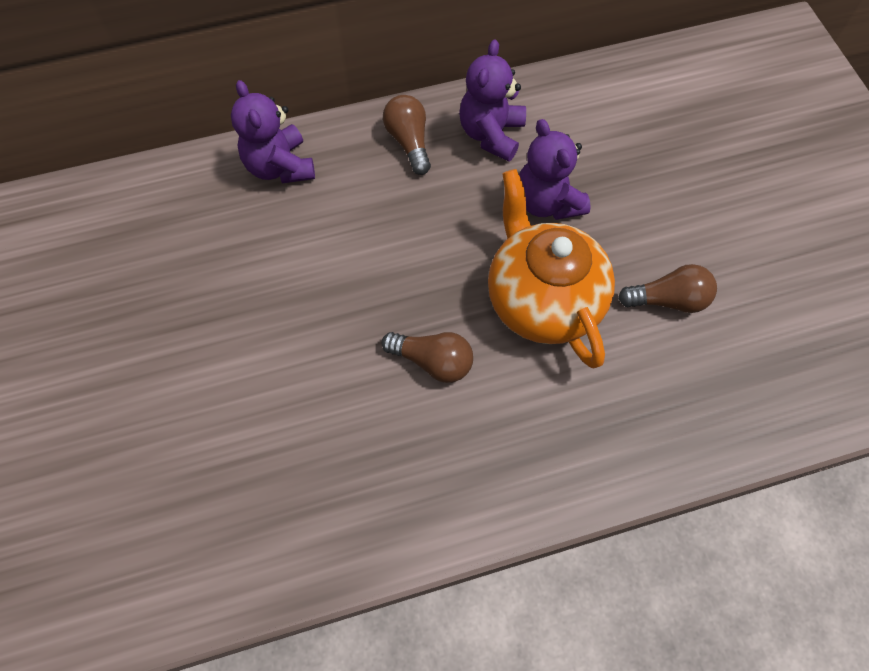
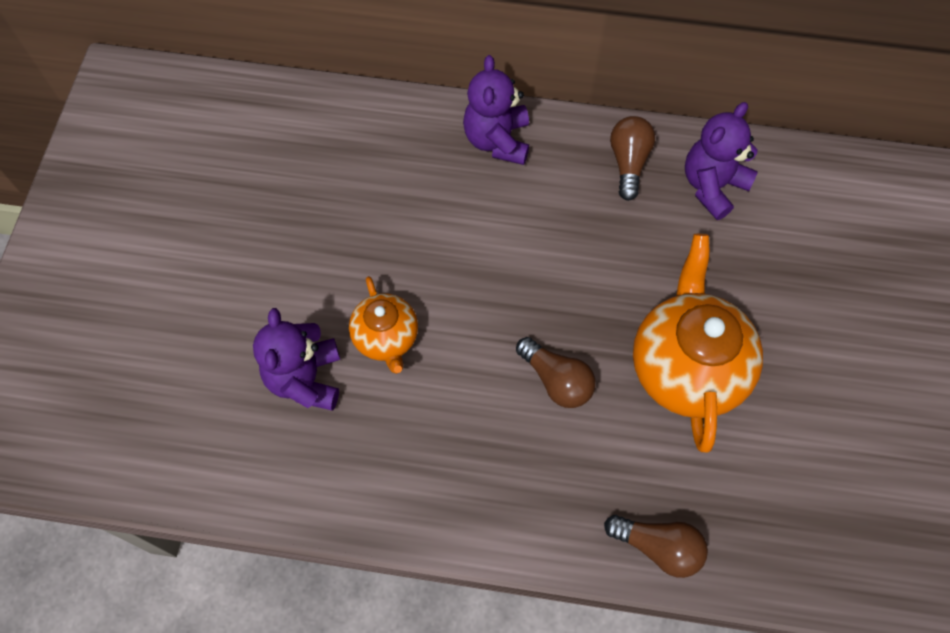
camera: 25 degrees right, 0 degrees up
purple teddy bear [519,119,591,220] -> purple teddy bear moved to [253,308,340,410]
brown light bulb [618,264,717,313] -> brown light bulb moved to [604,515,708,578]
none -> orange teapot [349,276,418,374]

